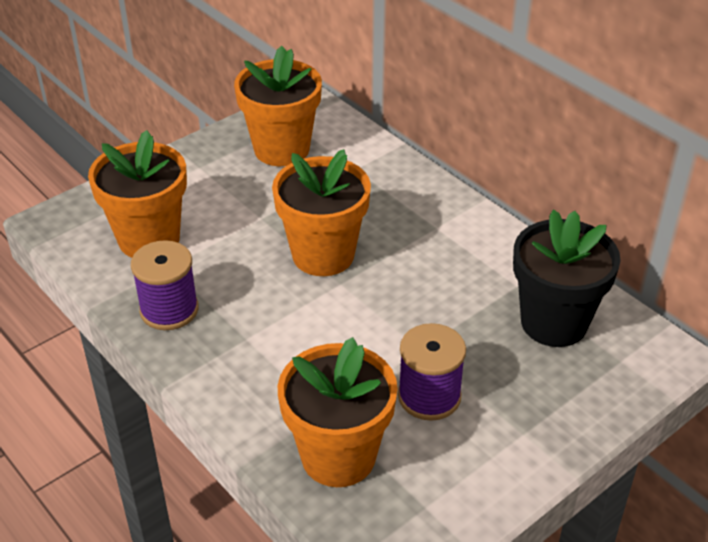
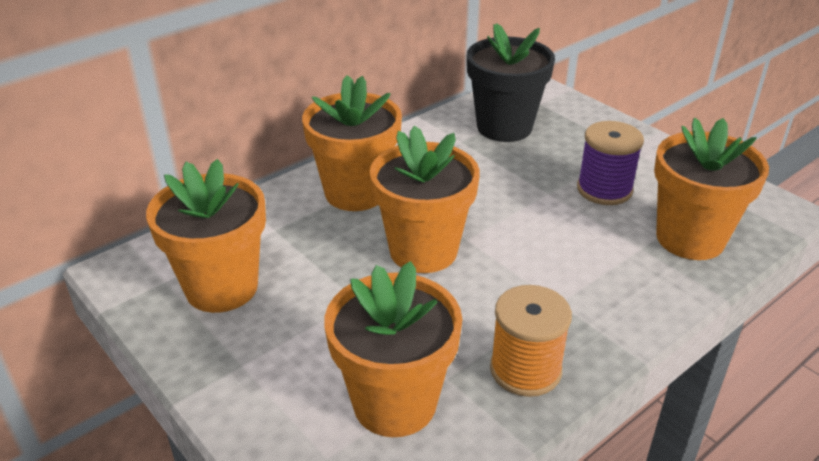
camera: 90 degrees left, 5 degrees down
purple spool [131,240,199,330] -> orange spool [490,285,572,397]
none -> orange flower pot [302,75,402,211]

